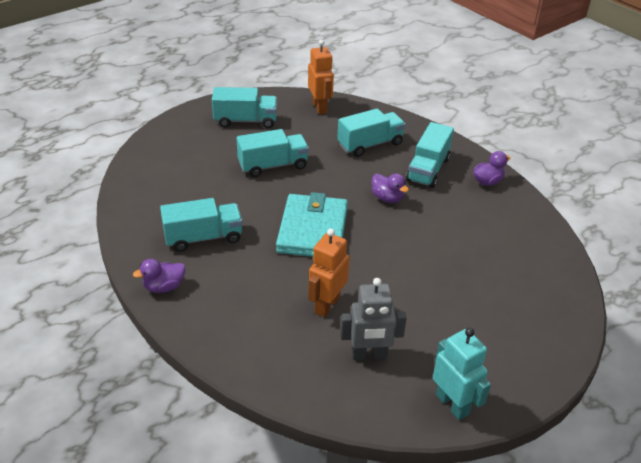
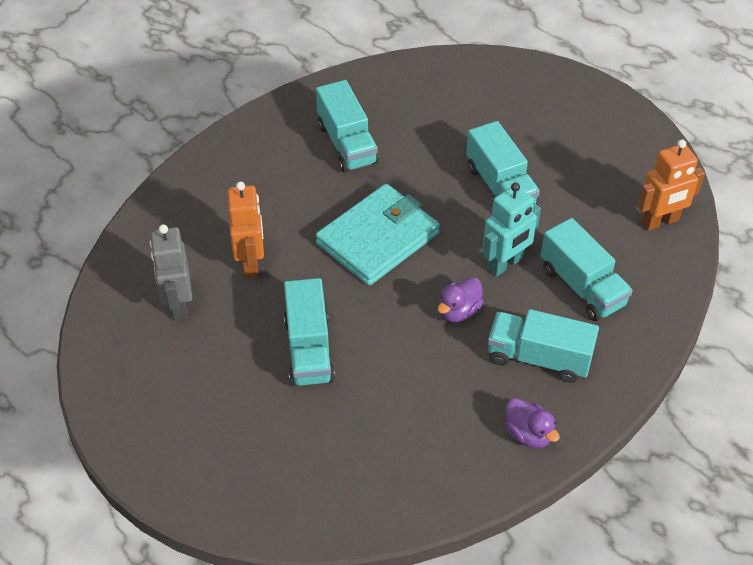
camera: 85 degrees right, 10 degrees up
purple duck [133,259,185,293] -> none
turquoise truck [212,87,277,128] -> turquoise truck moved to [284,278,335,386]
turquoise wallet [276,192,348,257] -> turquoise wallet turned 45 degrees counterclockwise [316,184,440,286]
orange robot [308,229,350,317] -> orange robot turned 60 degrees clockwise [227,182,264,278]
turquoise robot [433,328,491,420] -> turquoise robot moved to [483,182,541,276]

